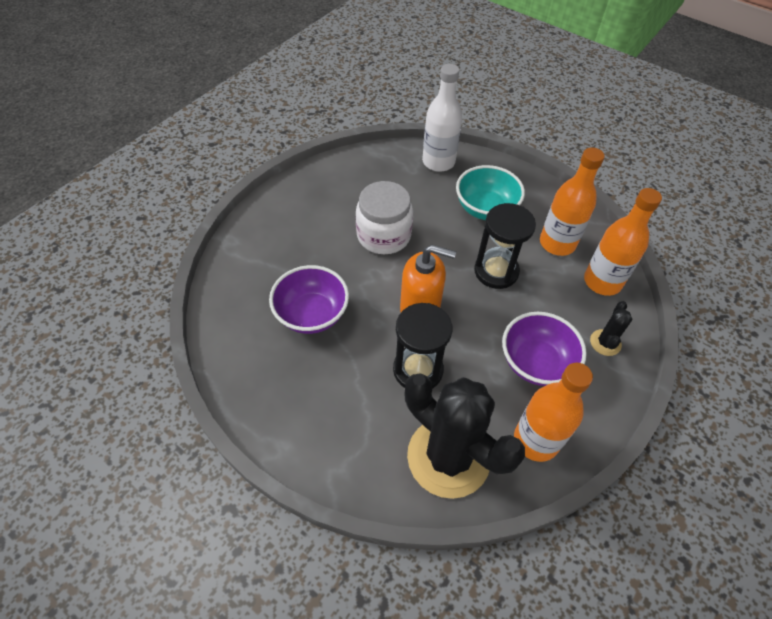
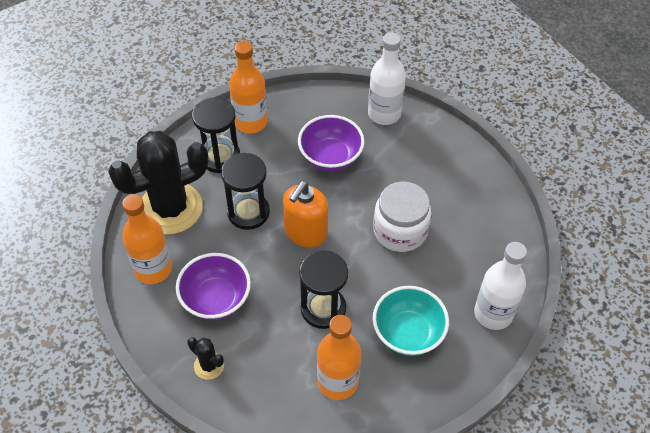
camera: 110 degrees right, 0 degrees up
orange bottle [584,188,662,296] -> orange bottle moved to [229,41,268,133]
none -> black hourglass [192,97,240,173]
none -> white bottle [368,32,406,125]

